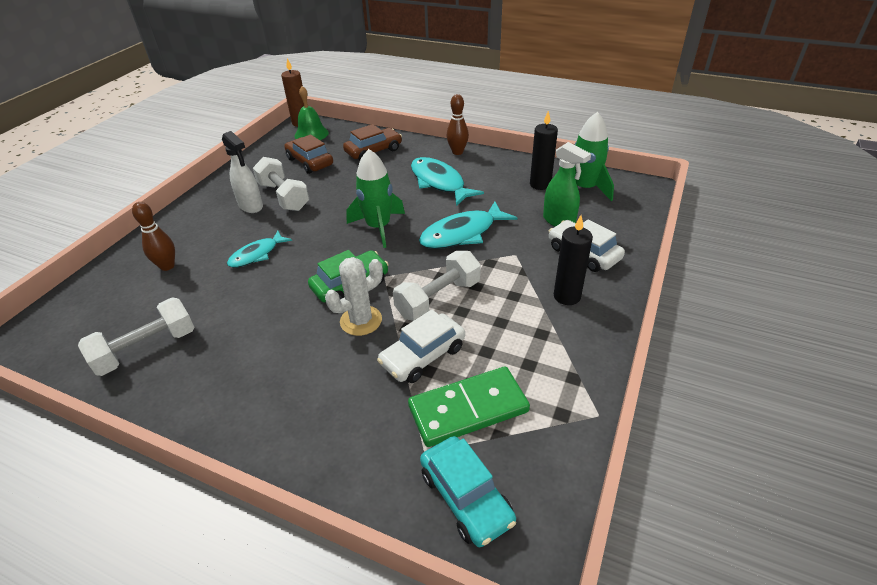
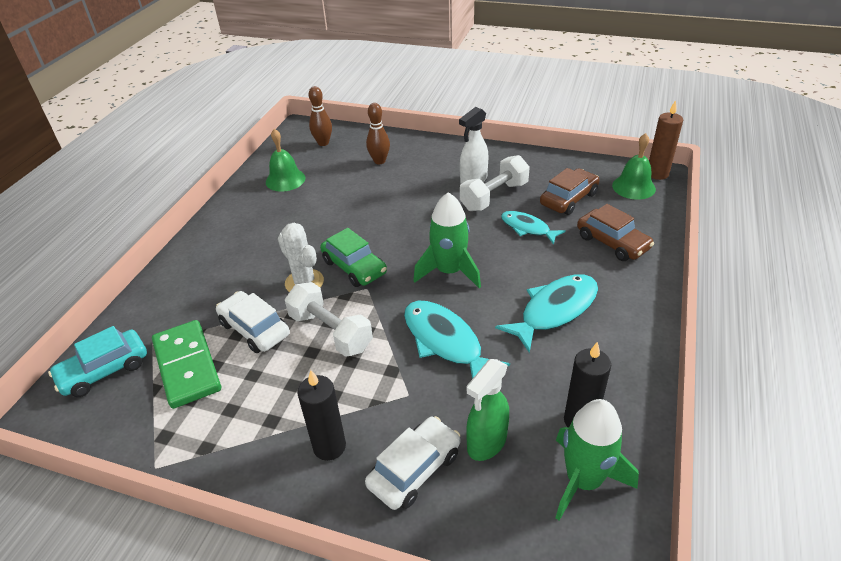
camera: 85 degrees right, 0 degrees up
white dumbbell [78,297,194,376] -> green bell [266,129,305,192]
turquoise fish [227,231,292,268] -> turquoise fish moved to [501,211,566,245]
brown bowling pin [447,94,469,155] -> brown bowling pin moved to [309,86,332,146]

